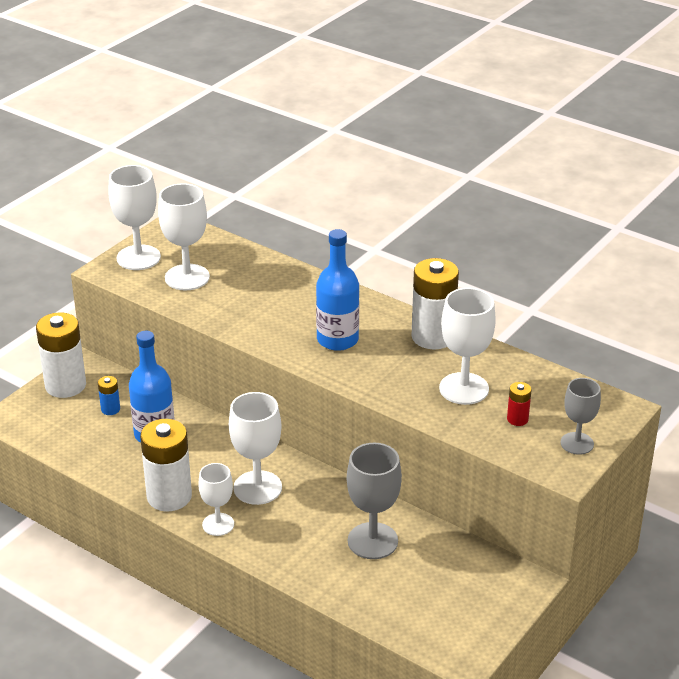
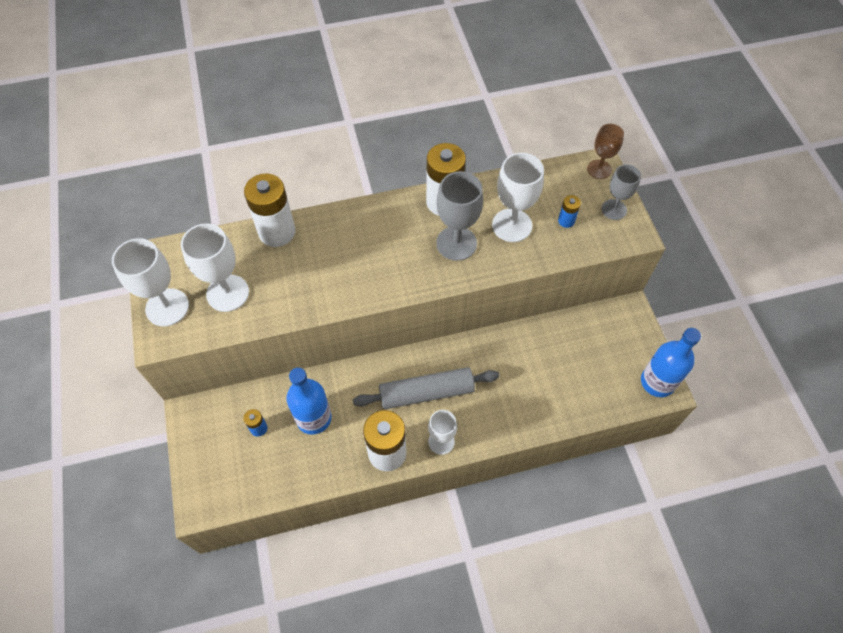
camera: 50 degrees left, 25 degrees up
white battery [36,312,86,398] -> white battery moved to [244,174,296,247]
white goblet [229,392,282,505] -> grey rolling pin [353,367,499,409]
blue bottle [316,229,359,351] -> blue bottle moved to [641,328,701,397]
grey goblet [347,443,402,559] -> grey goblet moved to [436,171,483,261]
red battery [507,382,531,426] -> blue battery [558,195,581,228]
none -> brown goblet [587,124,624,179]

